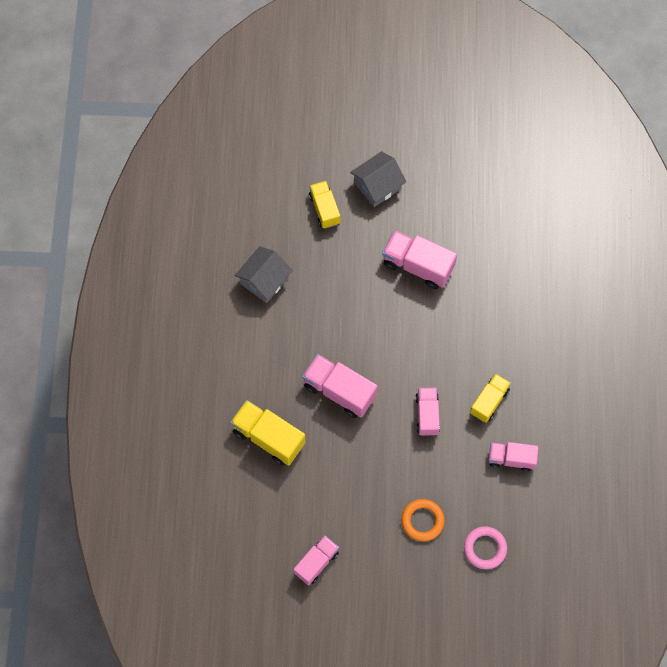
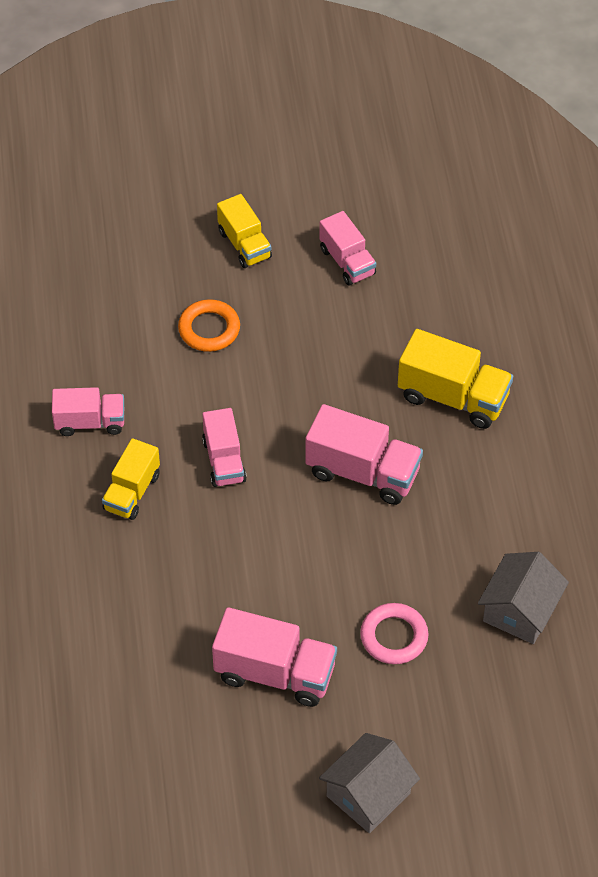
camera: 170 degrees right, 15 degrees down
pink truck [294,535,339,586] -> pink truck turned 60 degrees counterclockwise [319,211,376,286]
yellow truck [309,181,340,229] -> yellow truck moved to [217,194,272,268]
pink ring [464,526,507,569] -> pink ring moved to [360,603,429,664]

